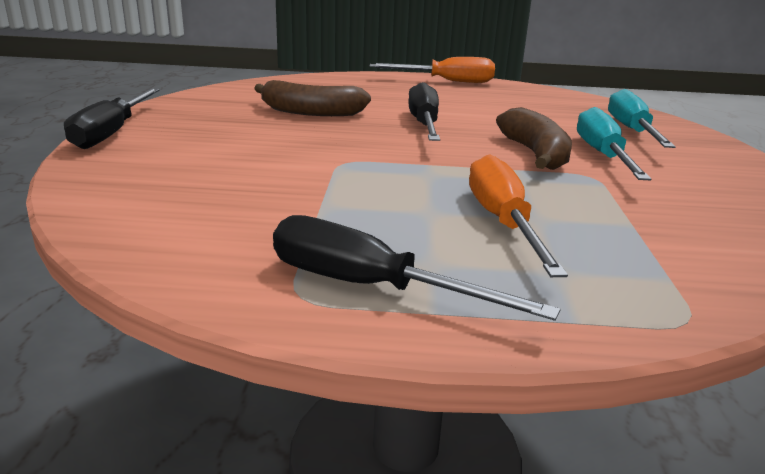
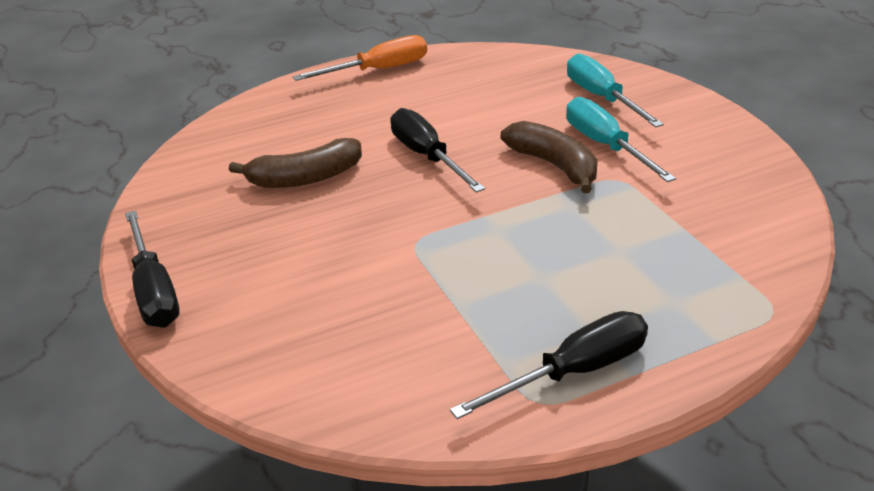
camera: 25 degrees left, 10 degrees up
black screwdriver [273,215,561,321] -> black screwdriver turned 150 degrees clockwise [450,311,648,419]
orange screwdriver [469,154,568,277] -> none

